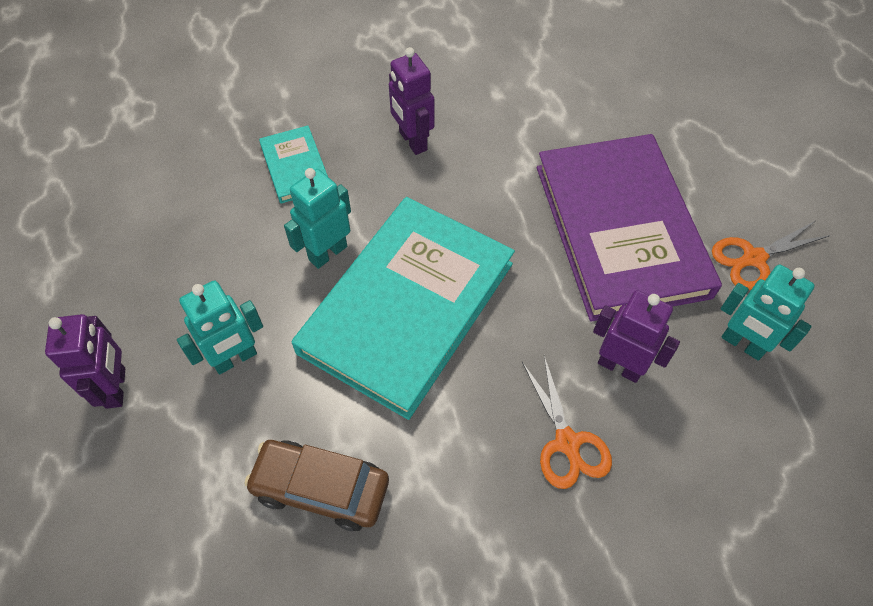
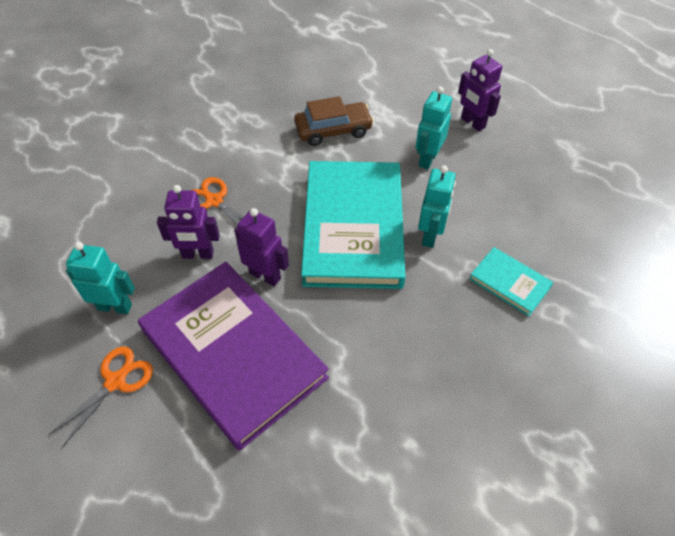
camera: 150 degrees right, 5 degrees down
purple robot [389,47,435,155] -> purple robot moved to [235,208,289,286]

